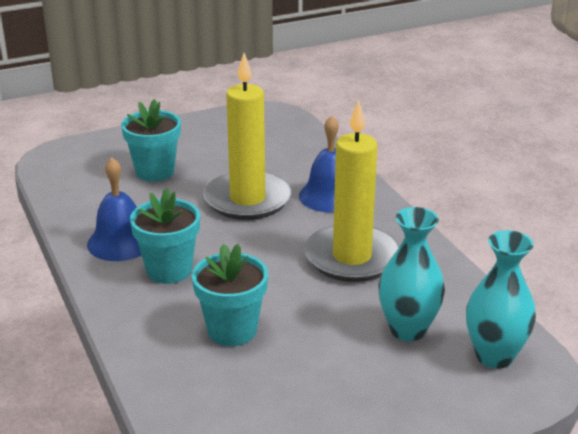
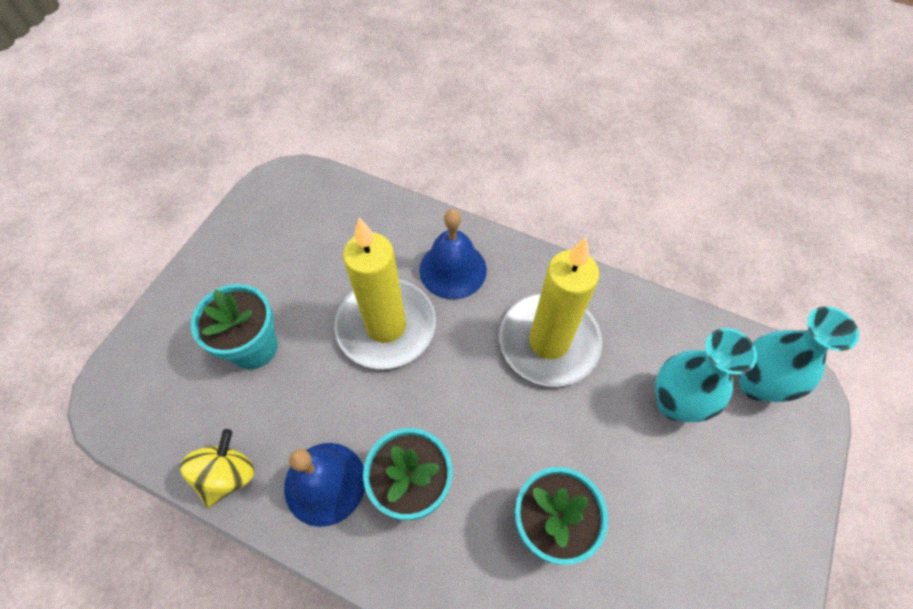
camera: 40 degrees left, 30 degrees up
none -> yellow spinning top [180,429,254,508]

